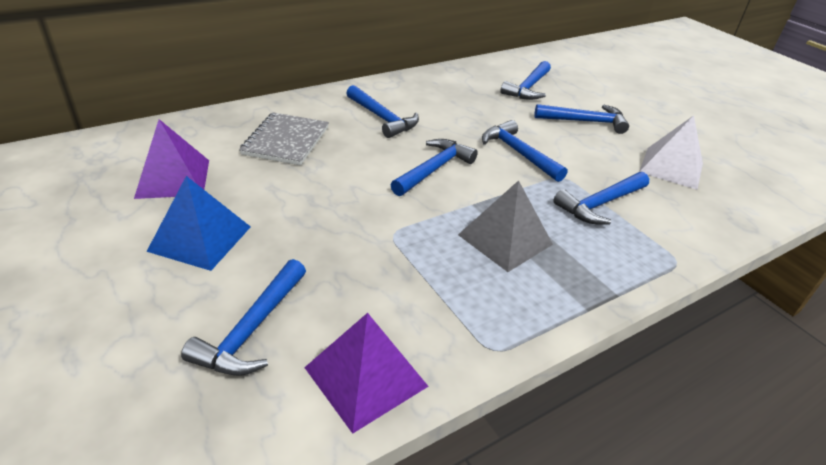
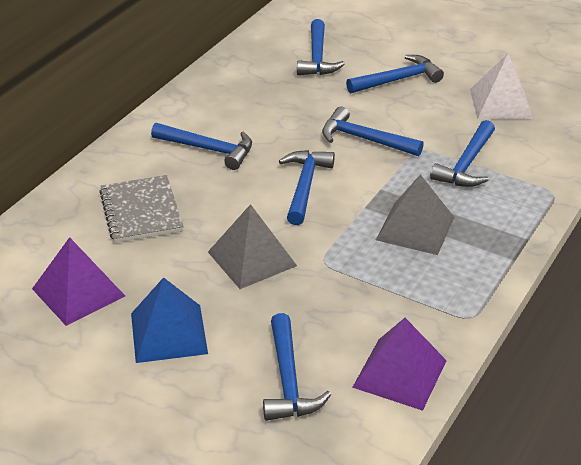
camera: 25 degrees left, 0 degrees up
none -> grey pyramid [208,204,297,289]

